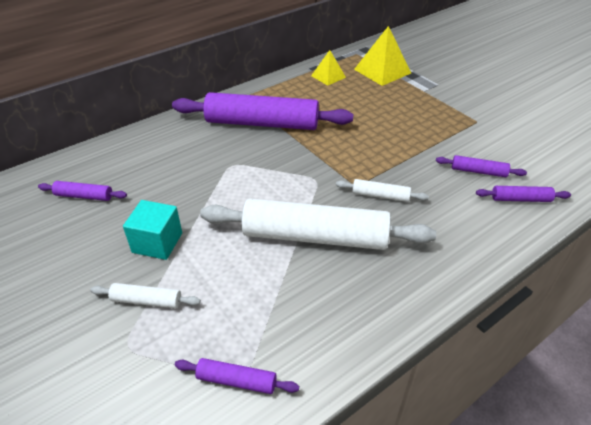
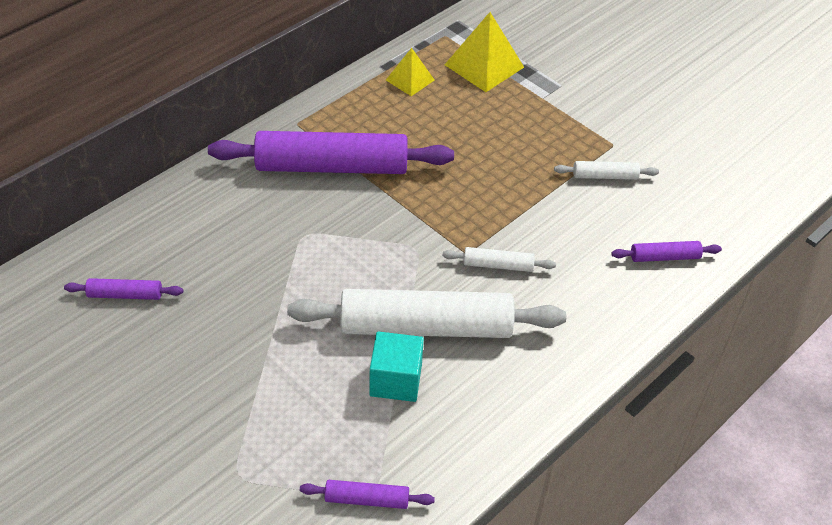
camera: 10 degrees left, 5 degrees up
white rolling pin [90,283,201,308] -> white rolling pin moved to [554,161,659,180]
turquoise cube [123,200,182,260] -> turquoise cube moved to [369,331,424,402]
purple rolling pin [436,155,527,177] -> none

